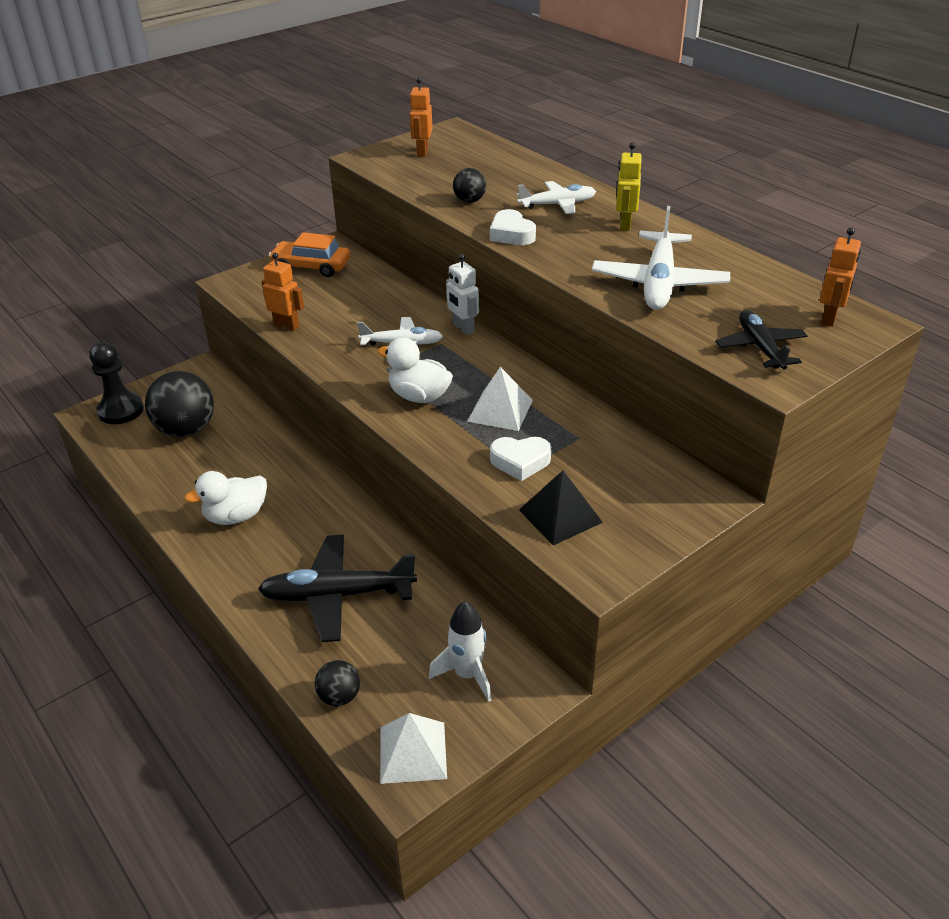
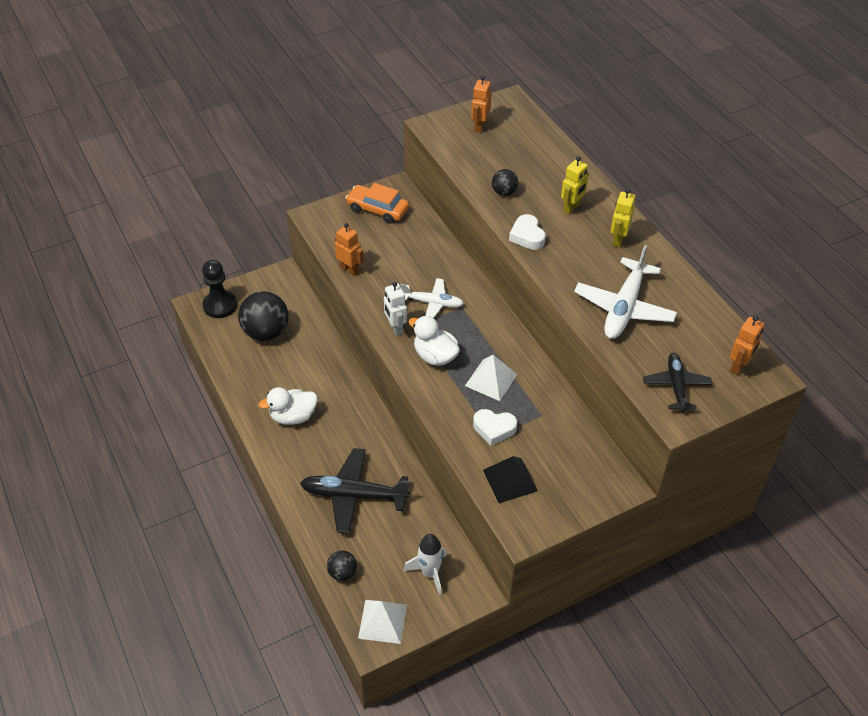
camera: 10 degrees right, 10 degrees up
white robot [446,254,479,335] -> white robot moved to [384,282,407,336]
white plane [517,181,596,214] -> yellow robot [561,156,589,214]

